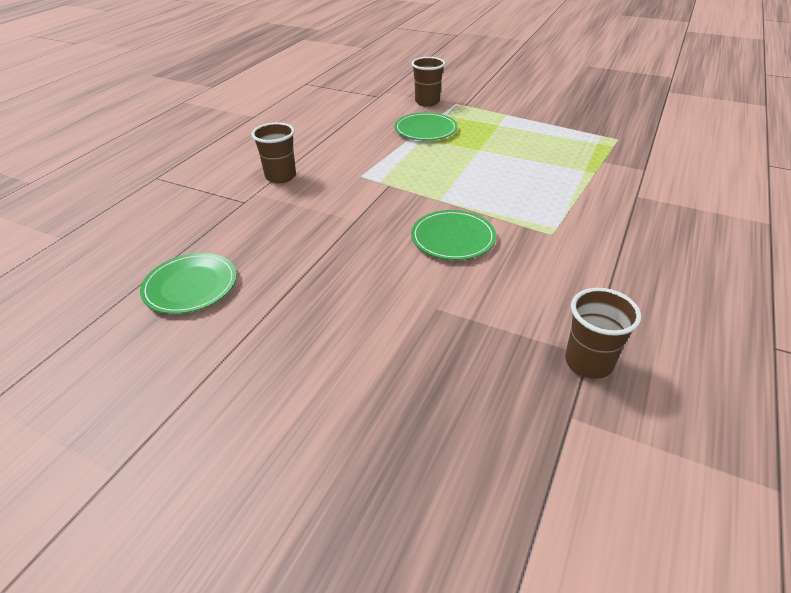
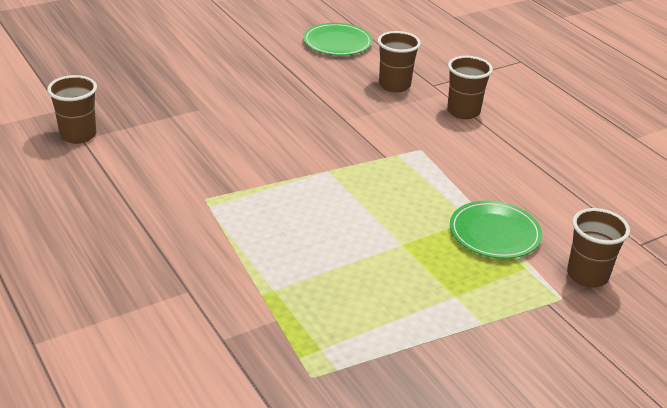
camera: 120 degrees right, 5 degrees down
green plate [411,210,496,260] -> none
none -> brown cup [378,31,421,92]

